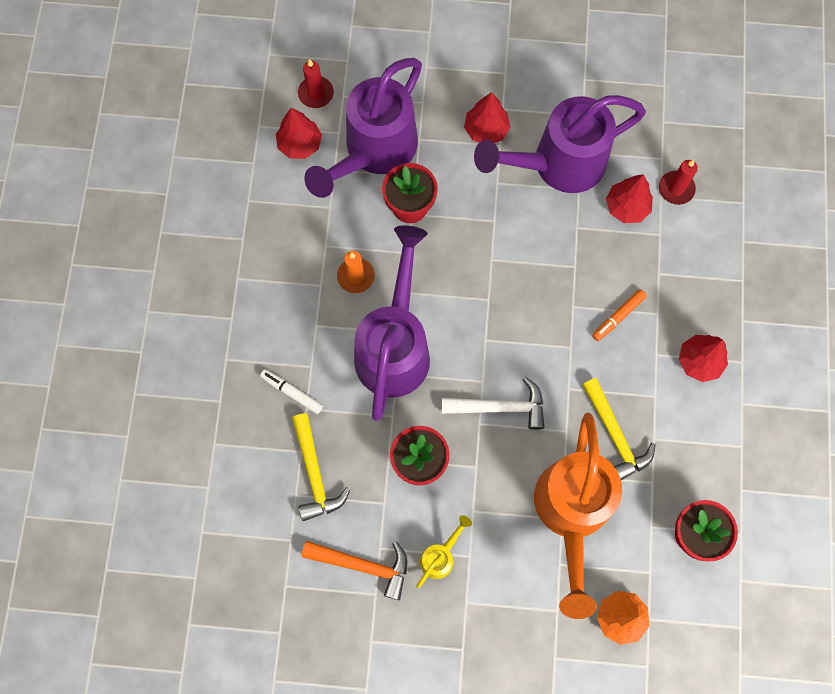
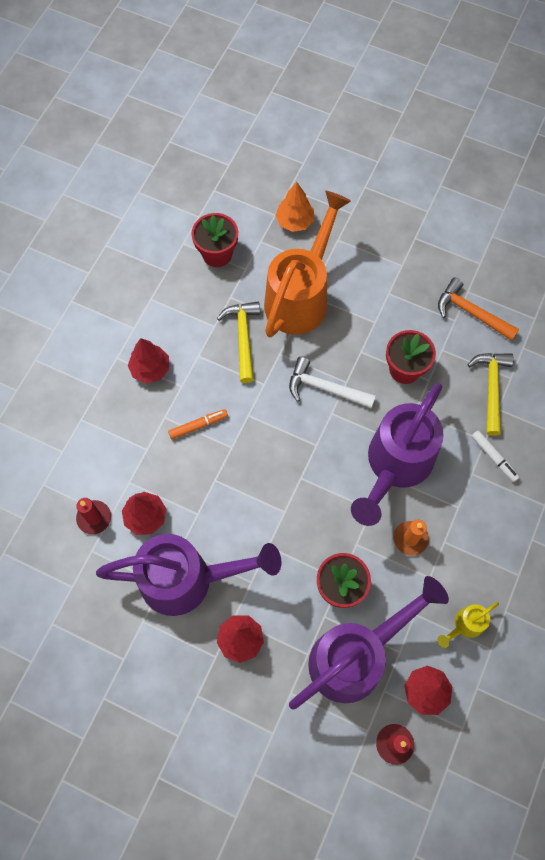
camera: 160 degrees left, 5 degrees down
yellow watering can [416,515,472,588] -> yellow watering can moved to [437,602,499,648]

